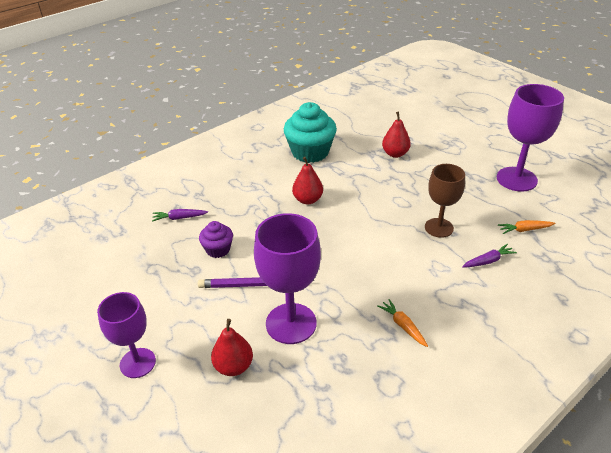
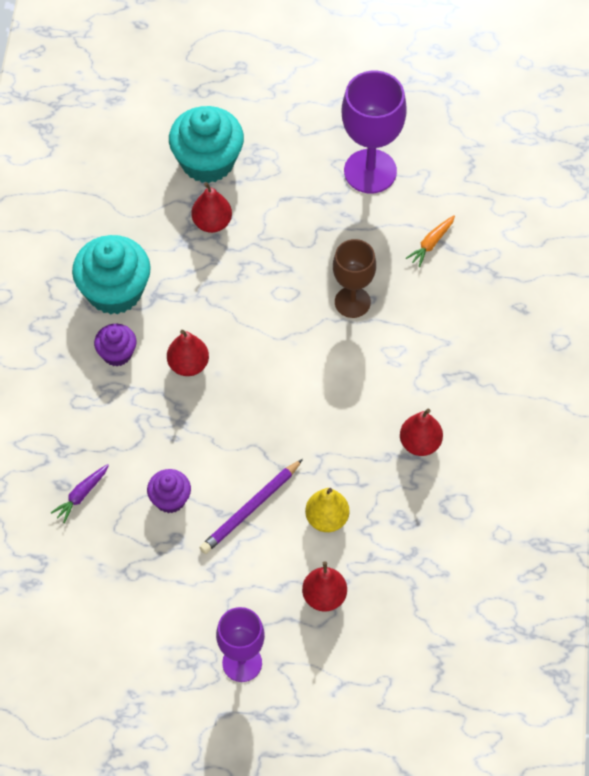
camera: 45 degrees left, 20 degrees up
purple goblet [254,213,321,344] -> yellow pear [305,488,349,532]
orange carrot [377,299,428,347] -> red pear [400,408,443,456]
purple carrot [462,244,517,267] -> none
none -> purple cupcake [94,324,136,366]
none -> turquoise cupcake [169,106,244,183]

